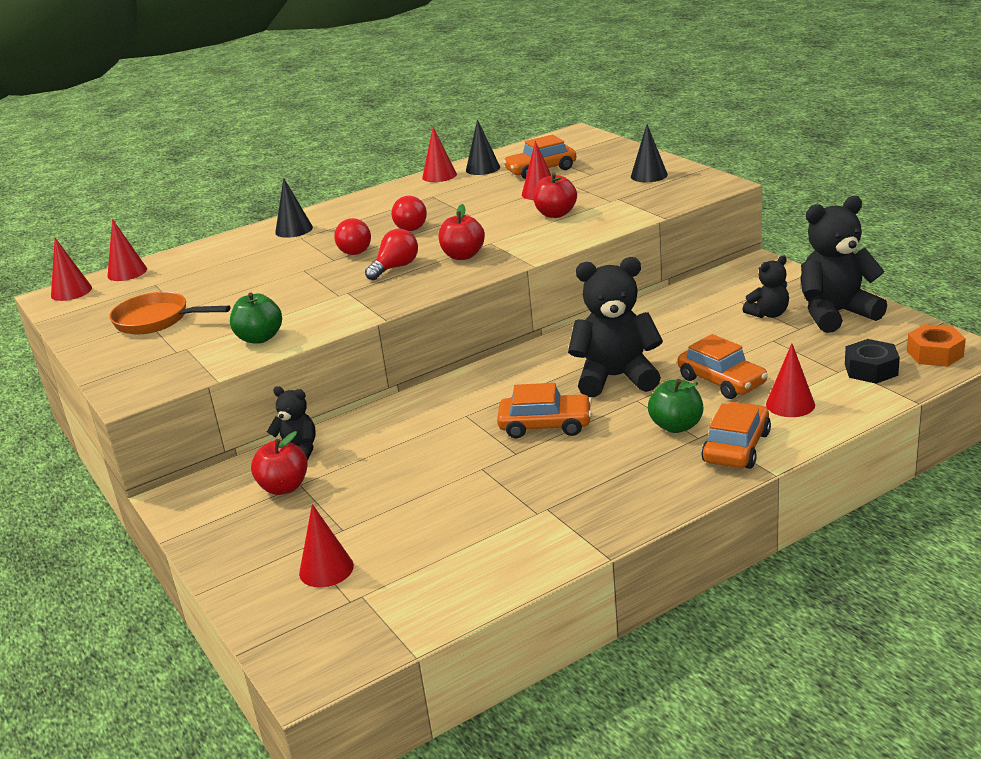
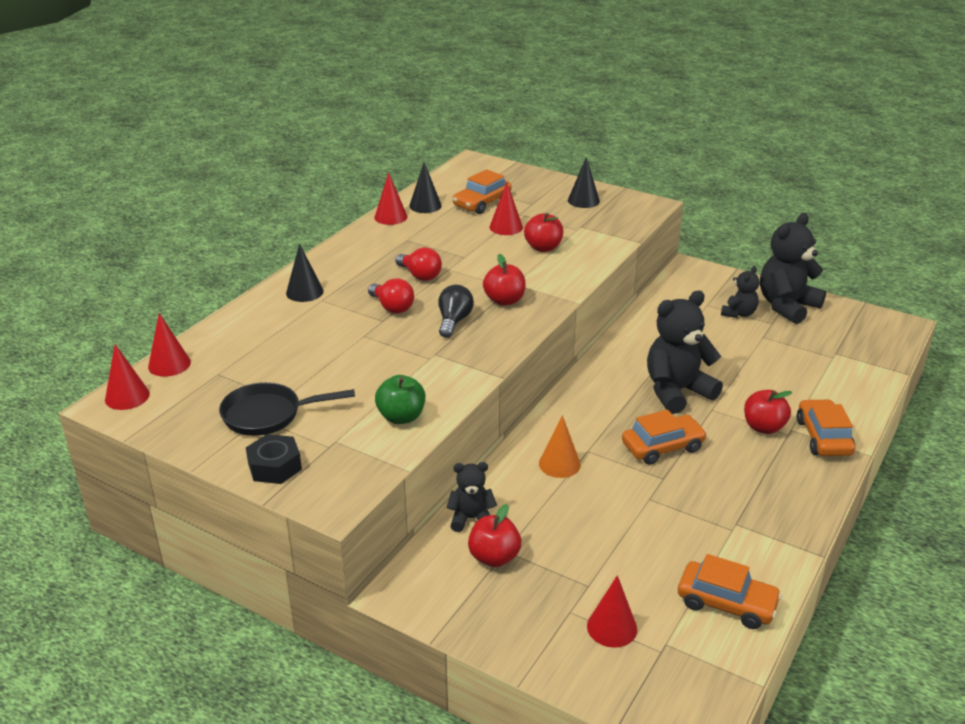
camera: 30 degrees left, 5 degrees up
orange pan [109,292,230,334] -> black pan [219,382,355,436]
red light bulb [365,229,418,280] -> black light bulb [438,285,474,338]
green apple [648,379,703,433] -> red apple [744,390,792,434]
orange car [678,334,768,399] -> orange car moved to [678,554,782,629]
red cone [766,343,815,417] -> none
black nut [845,339,900,384] -> black nut moved to [246,434,302,484]
orange nut [907,324,966,367] -> none
none -> orange cone [539,415,581,478]

